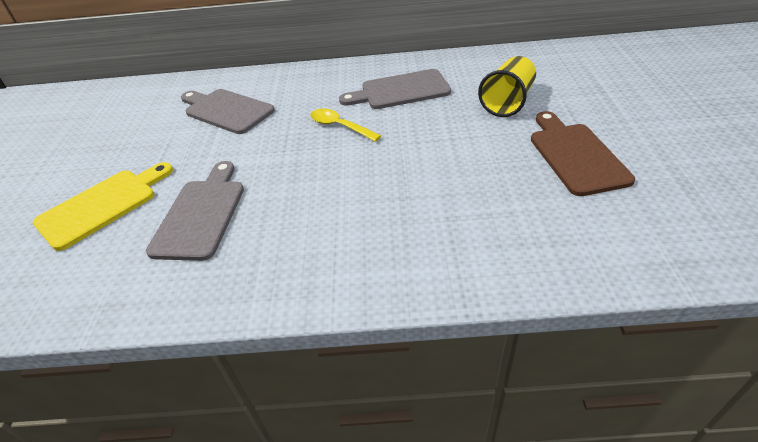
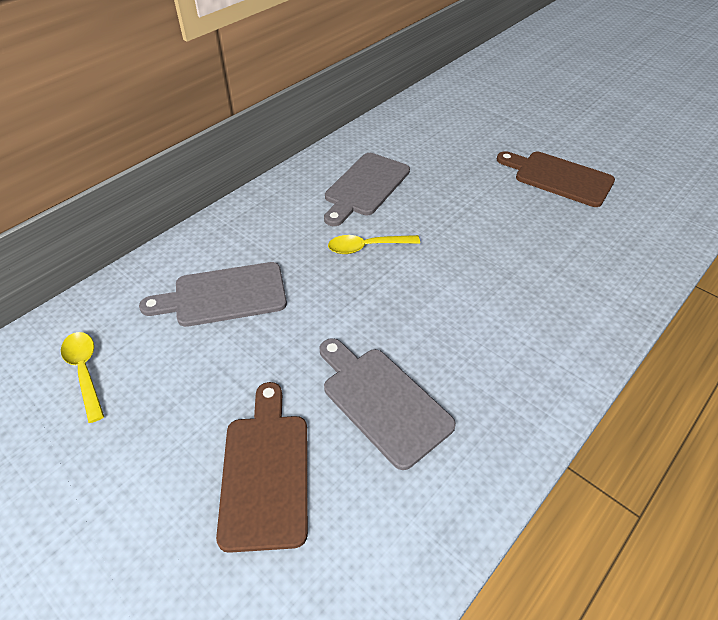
camera: 50 degrees left, 5 degrees up
yellow cutting board [33,162,173,251] -> brown cutting board [216,382,308,553]
yellow cup [478,56,536,117] -> none
none -> yellow spoon [61,332,104,423]

